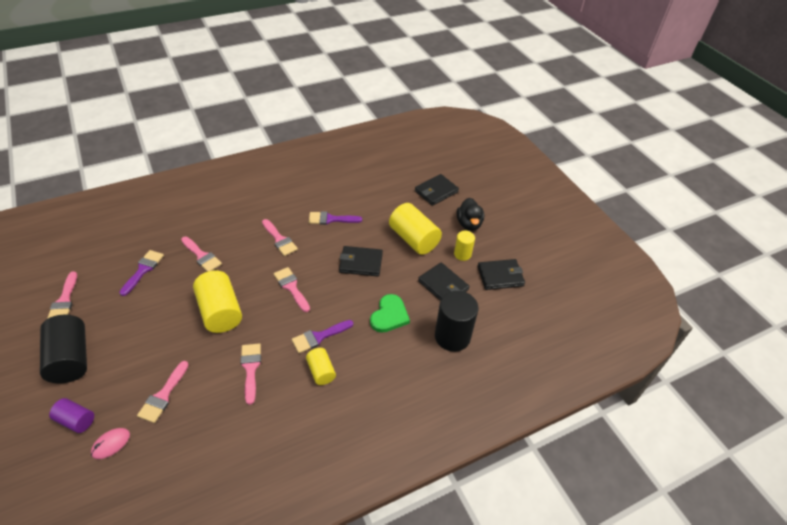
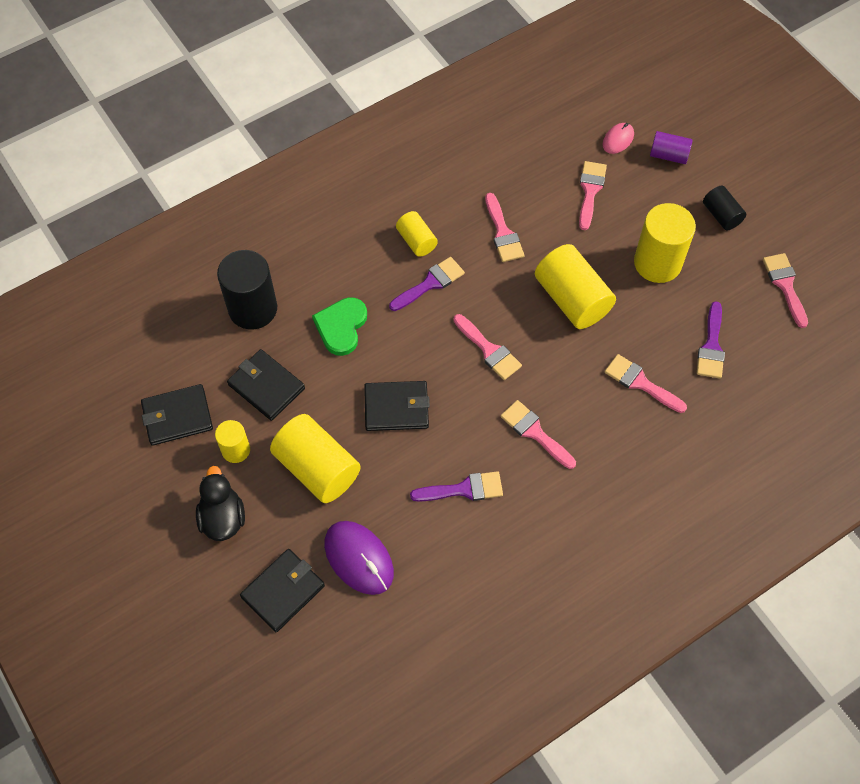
camera: 175 degrees right, 15 degrees up
black cylinder [40,315,87,384] -> black cylinder [703,185,746,231], size x0.55
none -> purple mouse [324,521,394,595]
none -> yellow cylinder [634,203,696,283]

